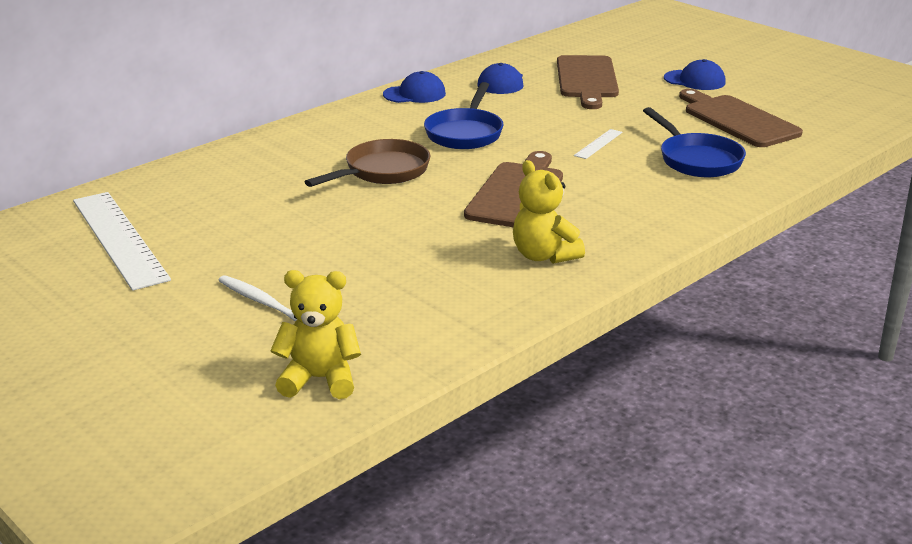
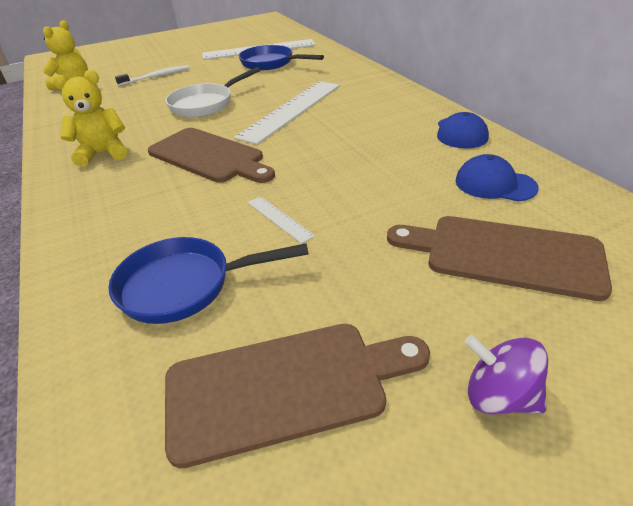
camera: 110 degrees right, 10 degrees up
brown pan [305,139,430,187] -> white ruler [234,81,340,145]
blue pan [424,82,504,149] -> blue pan moved to [239,45,324,70]
blue cap [664,59,726,90] -> purple spinning top [465,335,548,414]
none -> white pan [165,67,261,117]

